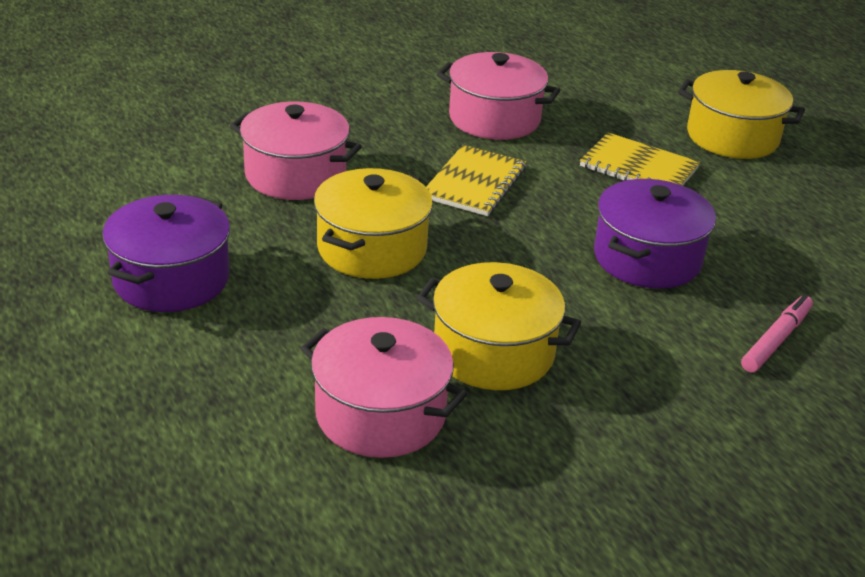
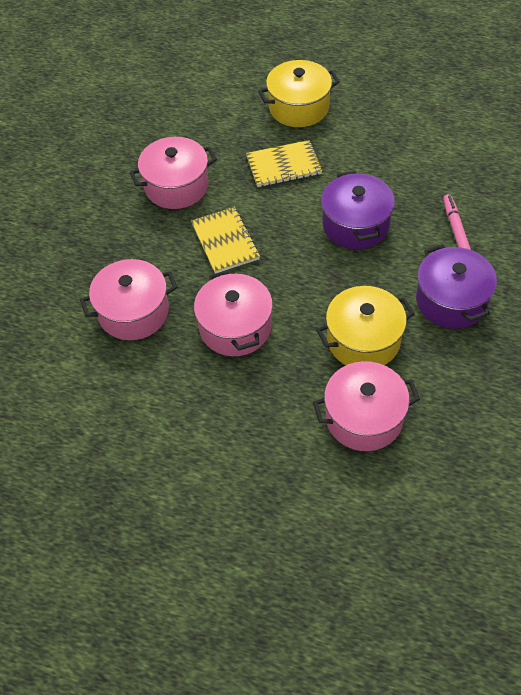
camera: 40 degrees left, 20 degrees up
purple pot [102,195,230,312] -> purple pot moved to [416,244,497,329]
yellow pot [314,168,433,279] -> pink pot [194,270,273,356]

